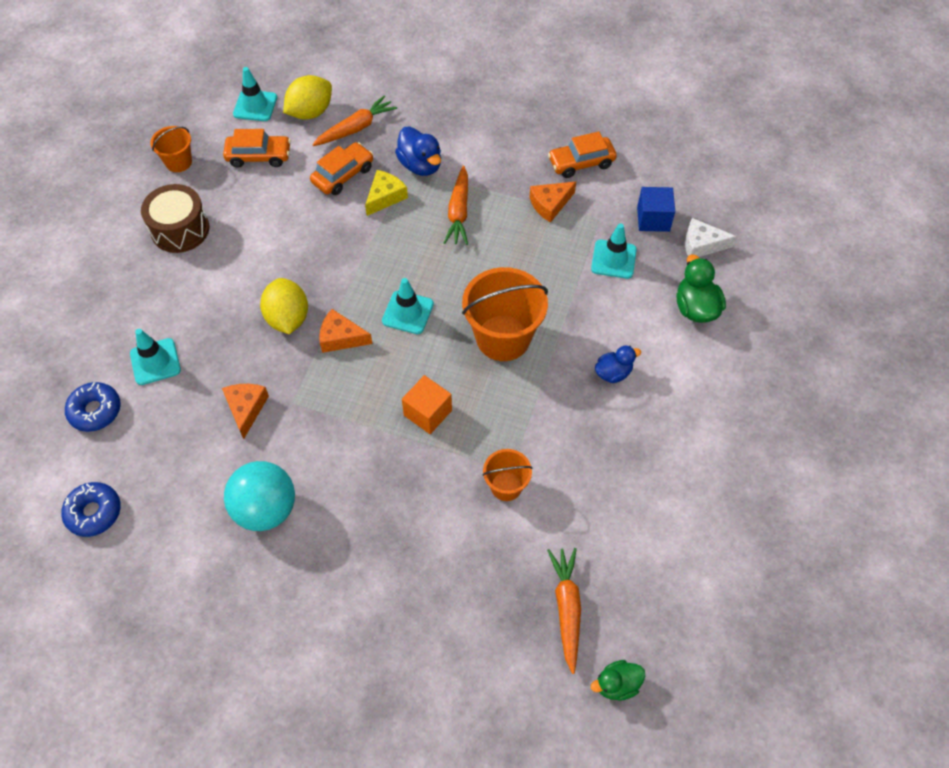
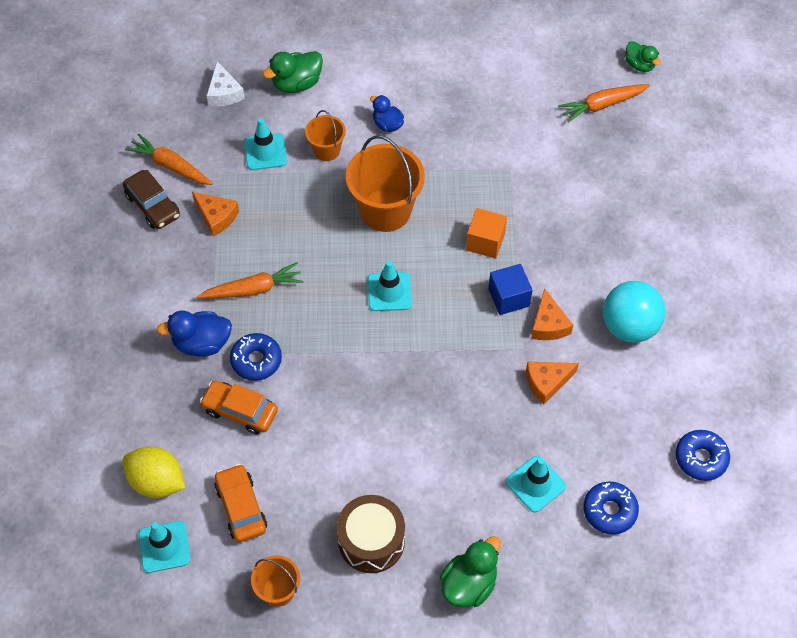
camera: 110 degrees left, 0 degrees up
yellow lemon [260,278,308,334] -> none
orange carrot [312,95,397,146] -> orange carrot moved to [125,134,213,185]
orange cheese [319,309,373,353] -> orange cheese moved to [531,288,573,340]
yellow cheese [365,170,408,216] -> blue donut [230,333,282,381]
blue duck [395,127,441,176] -> blue duck turned 135 degrees counterclockwise [157,310,232,357]
orange bucket [482,449,533,501] -> orange bucket moved to [305,110,346,161]
orange car [548,131,617,178] -> brown car [123,170,180,229]
blue cube [637,187,675,232] -> blue cube moved to [488,264,533,315]
none -> green duck [440,536,501,608]

